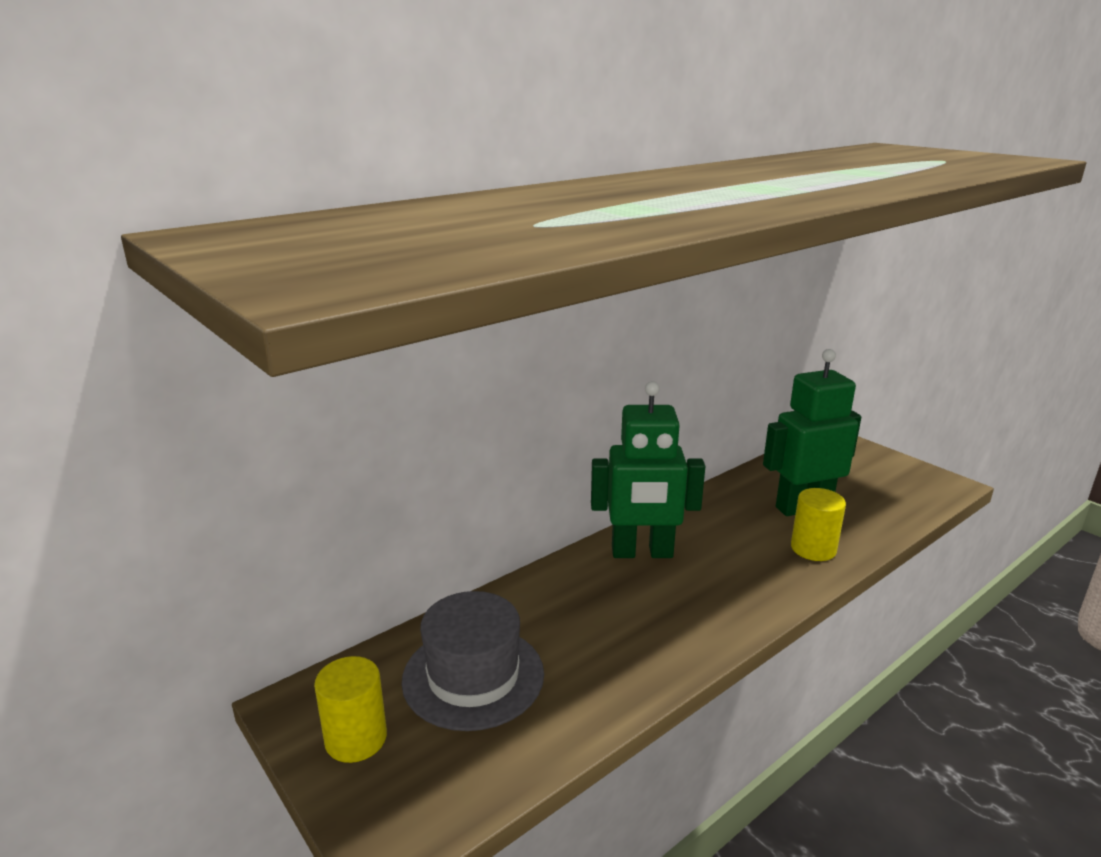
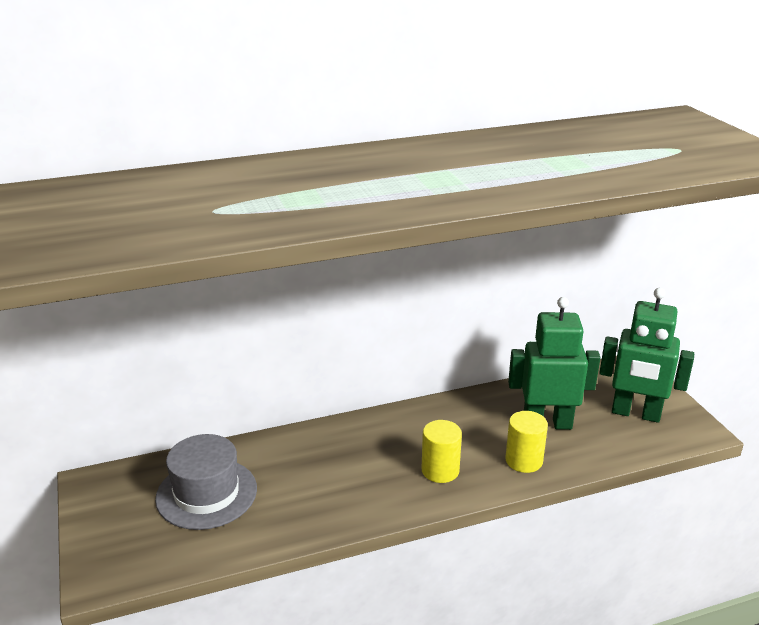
camera: 20 degrees right, 5 degrees up
yellow cylinder [314,656,387,763] -> yellow cylinder moved to [422,420,462,483]
green robot [591,381,705,558] -> green robot moved to [599,288,694,423]

